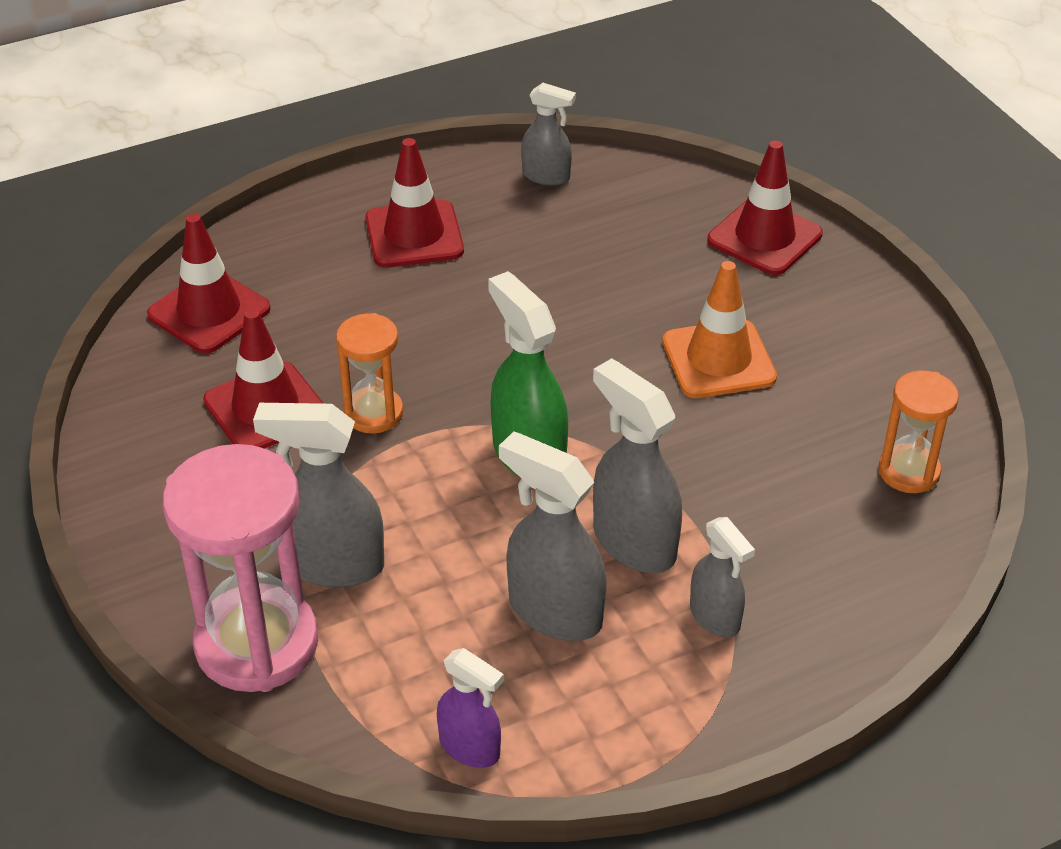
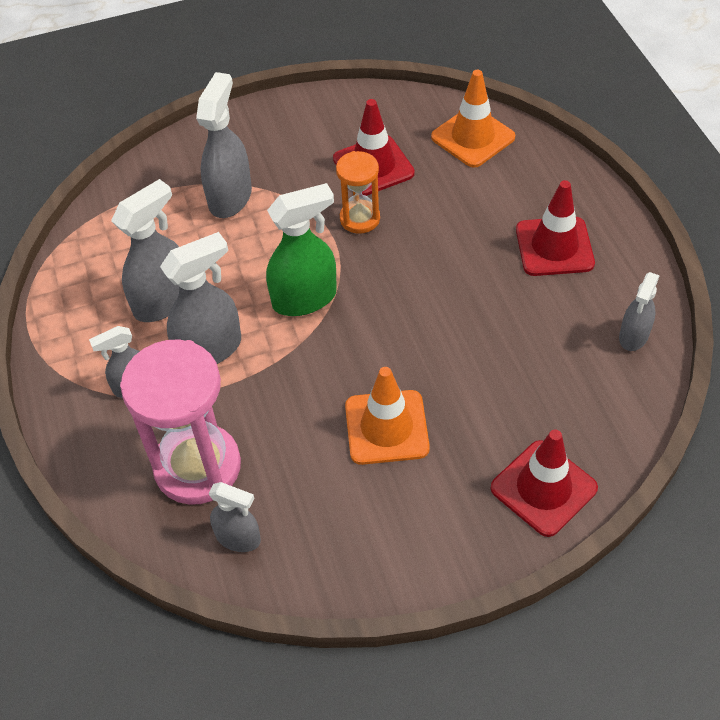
camera: 100 degrees right, 10 degrees up
red traffic cone [147,214,271,353] -> orange traffic cone [431,70,515,168]
pink hourglass [163,444,318,692] -> pink hourglass moved to [120,339,241,505]
purple spray bottle [437,648,504,768] -> none
orange hourglass [879,370,959,493] -> grey spray bottle [209,482,261,552]

